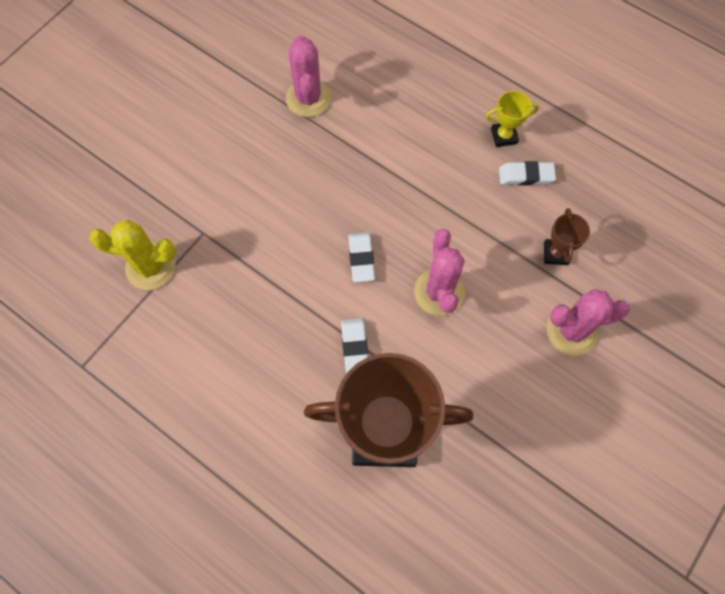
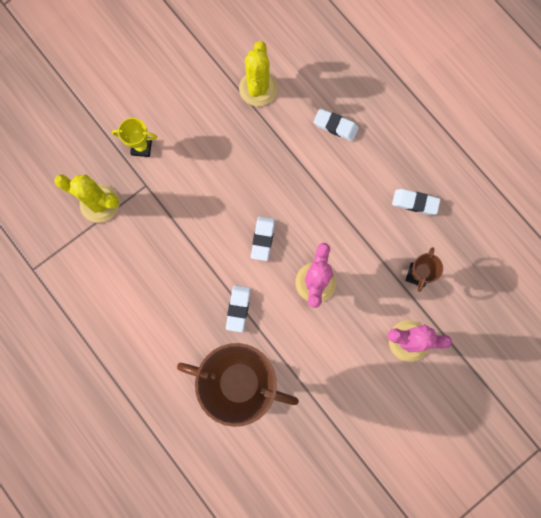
camera: 15 degrees right, 10 degrees up
pink cactus [286,35,331,117] -> yellow cactus [239,41,277,106]
yellow trophy [486,91,539,147] -> yellow trophy moved to [112,118,157,157]
none -> white eraser [314,108,359,141]

